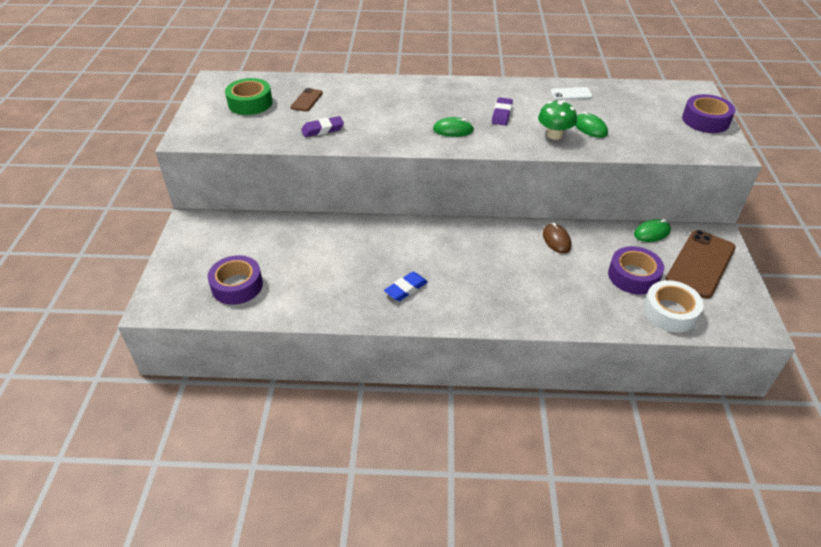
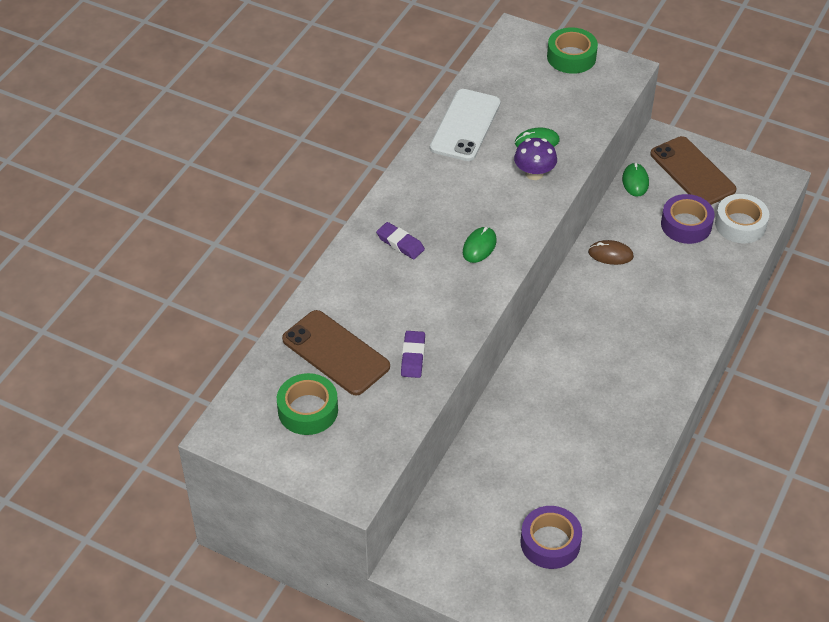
camera: 65 degrees left, 5 degrees up
brown phone [291,88,323,112] -> brown phone [282,310,390,396], size x2.04
blue eraser [384,271,428,301] -> none
purple eraser [492,97,513,126] -> purple eraser moved to [376,222,425,259]
green mushroom [538,100,577,140] -> purple mushroom [514,138,557,180]
white phone [550,87,593,100] -> white phone [430,89,501,161], size x2.04
purple tape [682,94,736,133] -> green tape [547,27,598,74]

